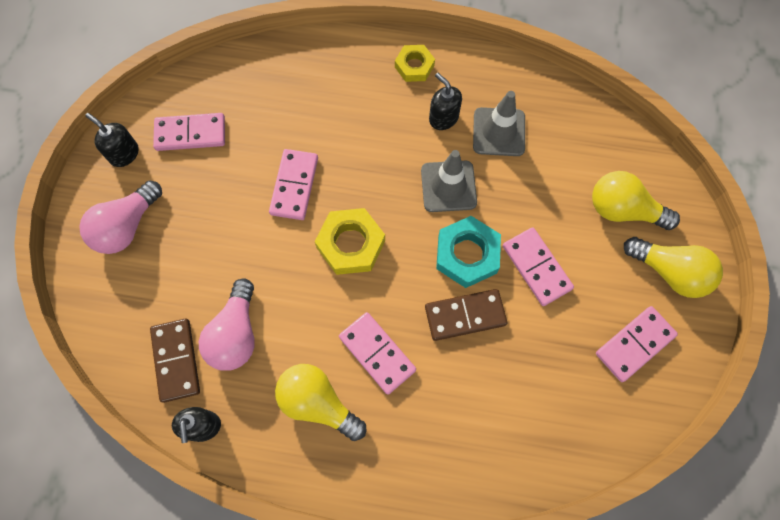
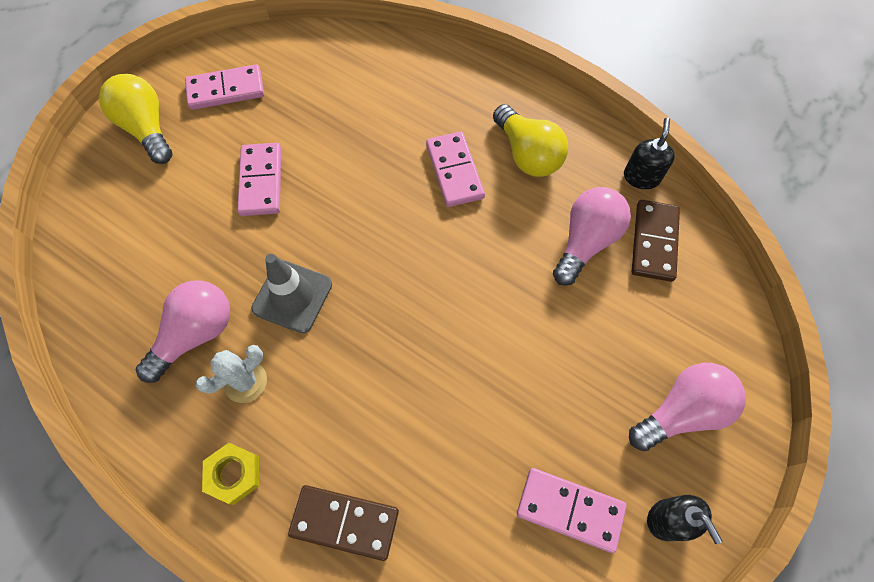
camera: 155 degrees left, 5 degrees down
pink domino [269,149,318,220] -> none
yellow nut [315,208,385,275] -> none
brown domino [425,289,507,341] -> brown domino moved to [288,485,399,561]
black soap dispenser [429,73,462,130] -> white cactus [196,345,267,403]
turquoise nut [436,216,501,288] -> none
grey traffic cone [473,91,525,156] -> pink light bulb [135,280,230,383]
yellow light bulb [592,171,680,230] -> none

